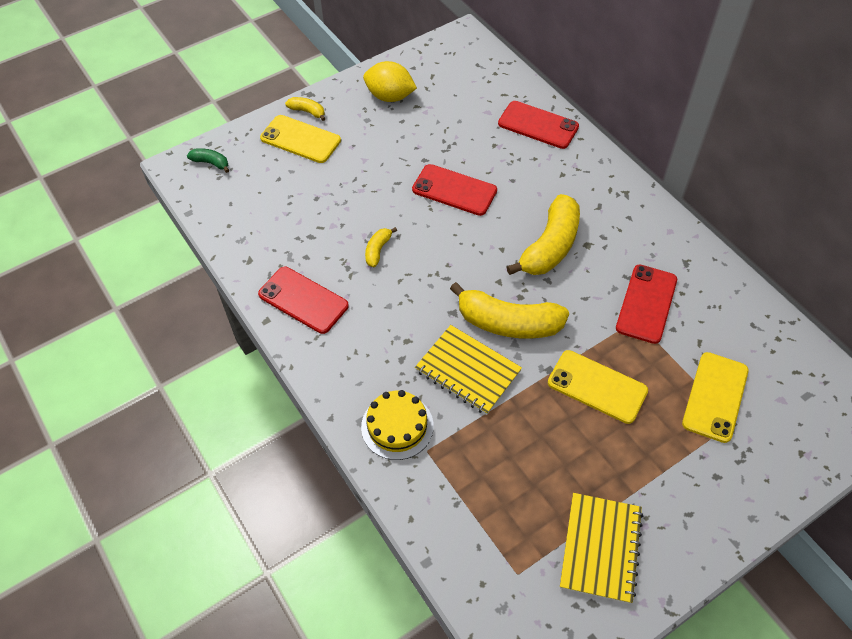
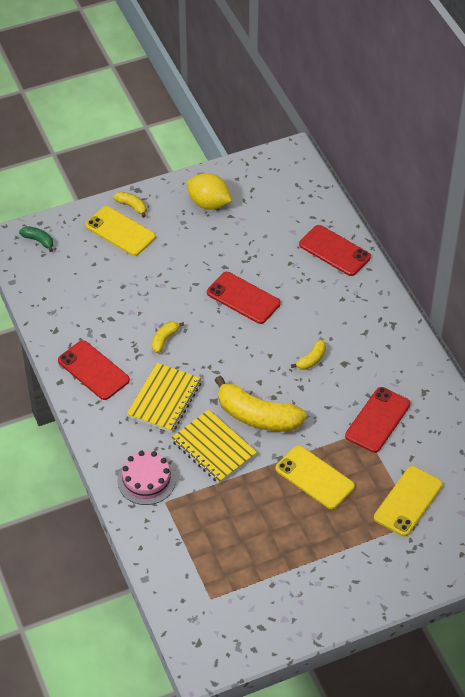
camera: 10 degrees right, 5 degrees down
yellow cake [361,390,434,460] -> pink cake [117,451,176,505]
yellow banana [507,194,580,275] -> yellow banana [291,340,326,370], size x0.46
yellow notebook [560,493,643,604] -> yellow notebook moved to [127,363,202,433]

